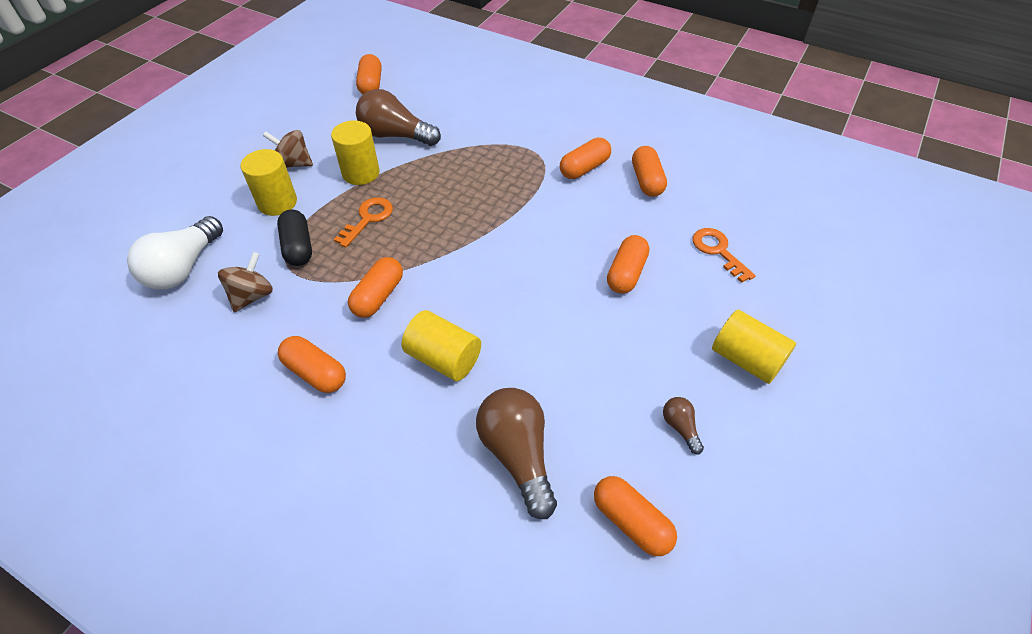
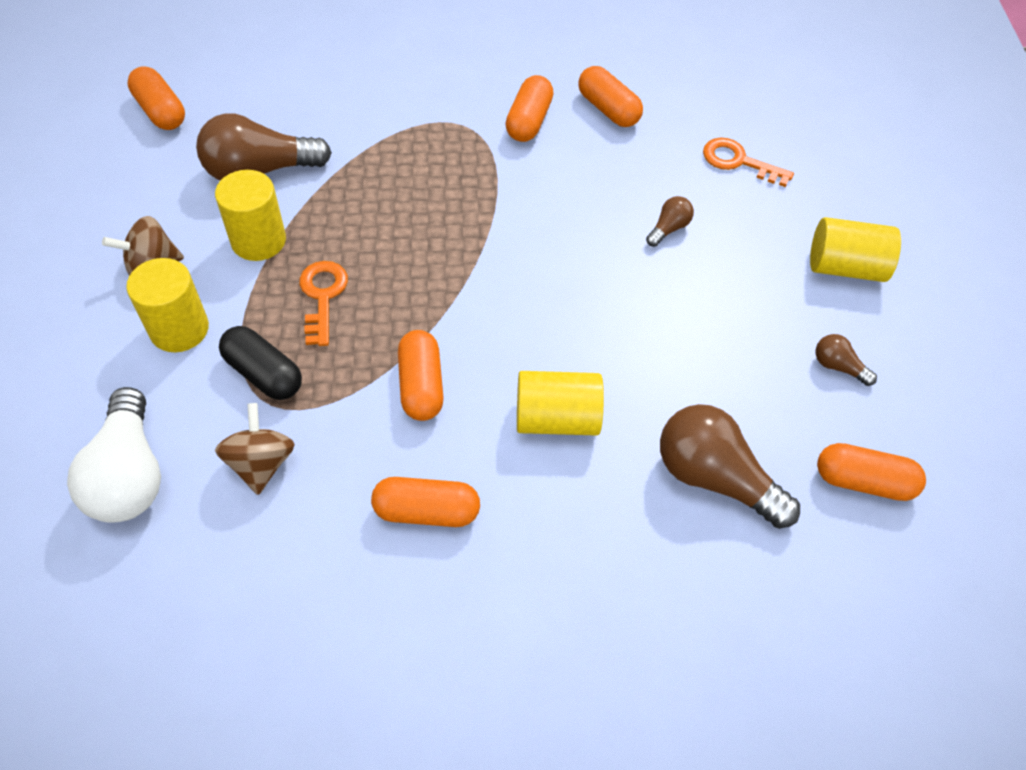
camera: 35 degrees left, 5 degrees up
orange capsule [607,235,649,294] -> brown light bulb [646,196,694,247]

